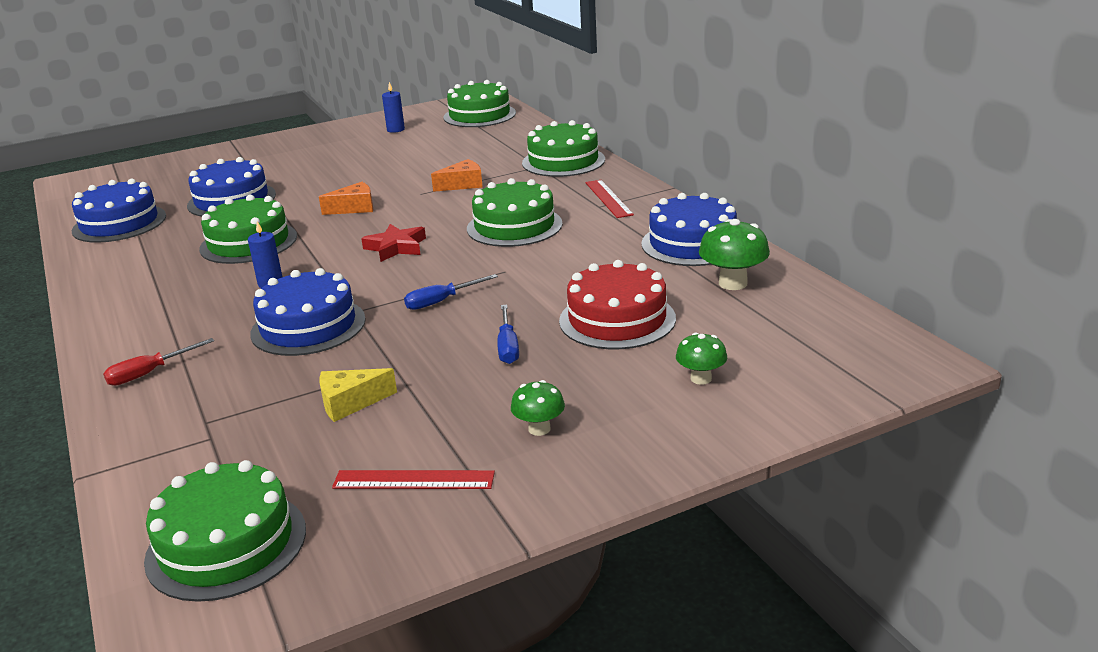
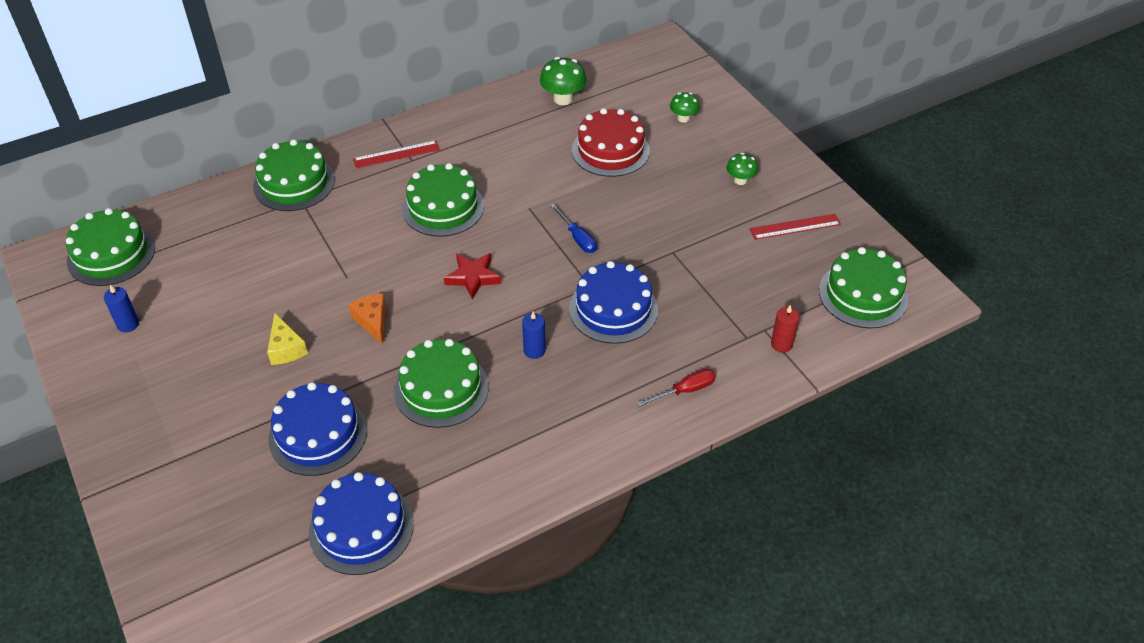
camera: 95 degrees left, 20 degrees up
red screwdriver [103,338,214,386] -> red screwdriver turned 75 degrees counterclockwise [637,369,715,407]
yellow cheese [319,368,397,422] -> yellow cheese moved to [267,313,308,365]
red ruler [332,470,495,489] -> red ruler turned 75 degrees clockwise [750,214,841,240]
orange cheese [431,159,483,192] -> none
blue screwdriver [497,305,519,364] -> none
blue cake [641,193,737,266] -> none
none -> red candle [771,305,800,353]

